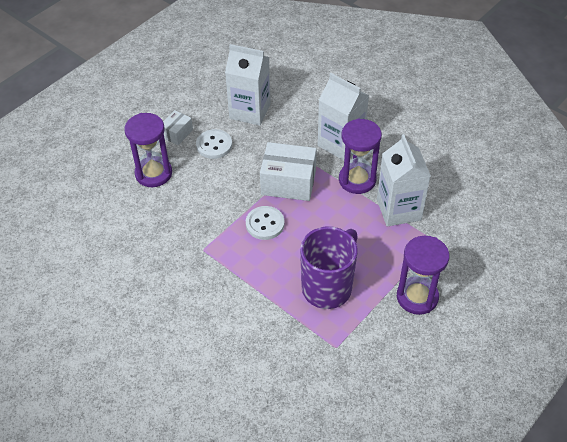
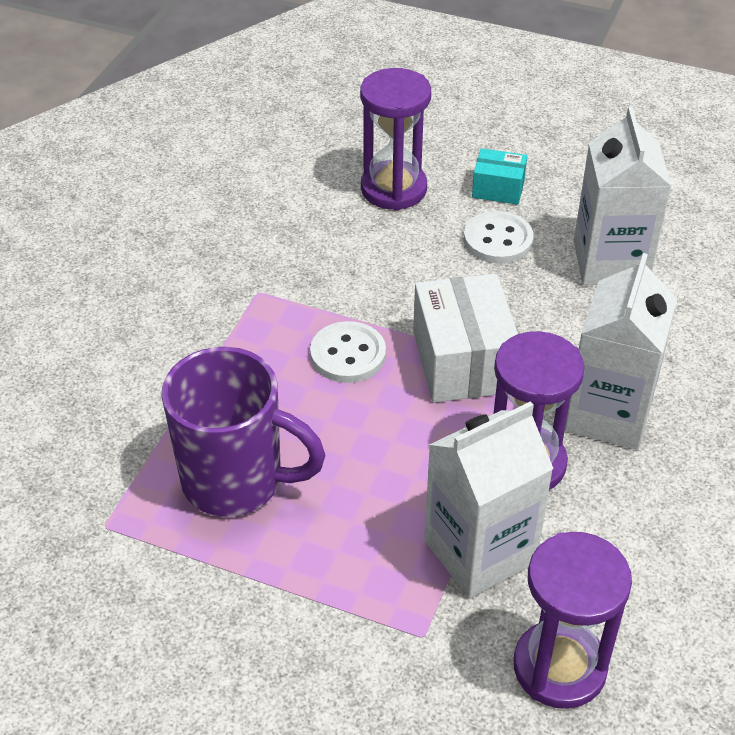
camera: 70 degrees right, 5 degrees down
white box [163,110,193,145] -> turquoise box [472,148,527,205]
purple hourglass [397,236,449,315] -> purple hourglass moved to [514,532,632,709]

